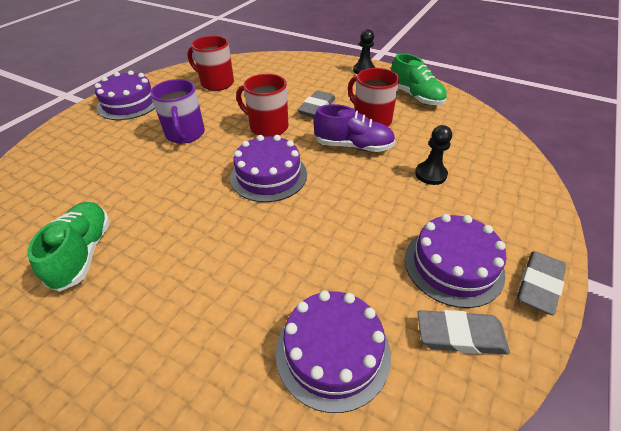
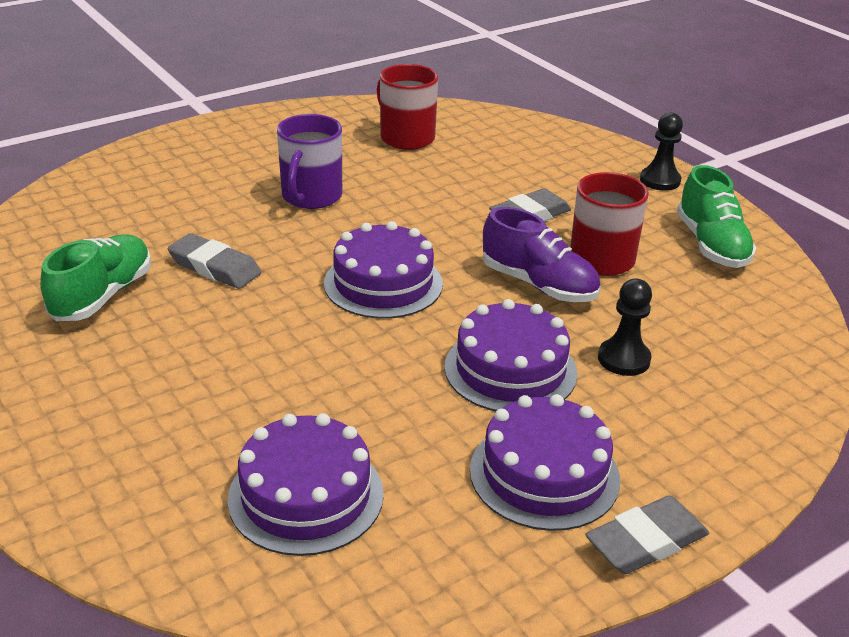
camera: 25 degrees right, 10 degrees down
purple cake [95,70,155,120] -> purple cake moved to [445,299,577,411]
red mug [236,74,289,137] -> none
grey eraser [417,310,510,355] -> grey eraser moved to [168,233,261,289]

